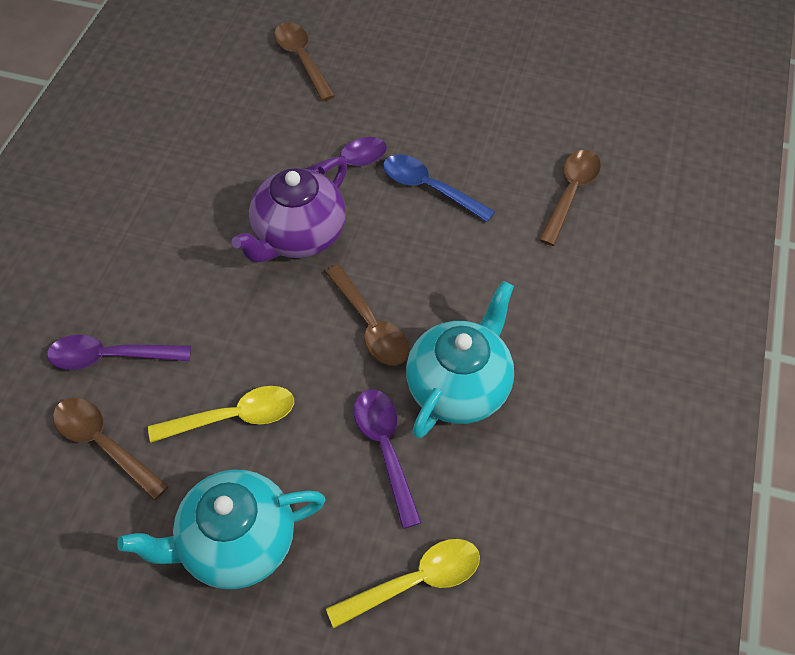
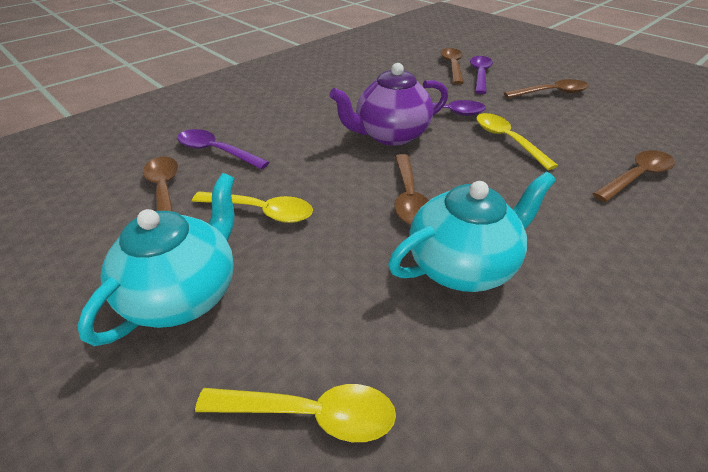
camera: 30 degrees right, 15 degrees down
turquoise teapot [117,469,326,589] -> turquoise teapot turned 105 degrees clockwise [77,173,235,346]
purple spoon [354,389,422,529] -> purple spoon moved to [470,56,493,94]
blue spoon [383,155,495,222] -> yellow spoon [476,113,558,170]
none -> brown spoon [504,79,589,98]

